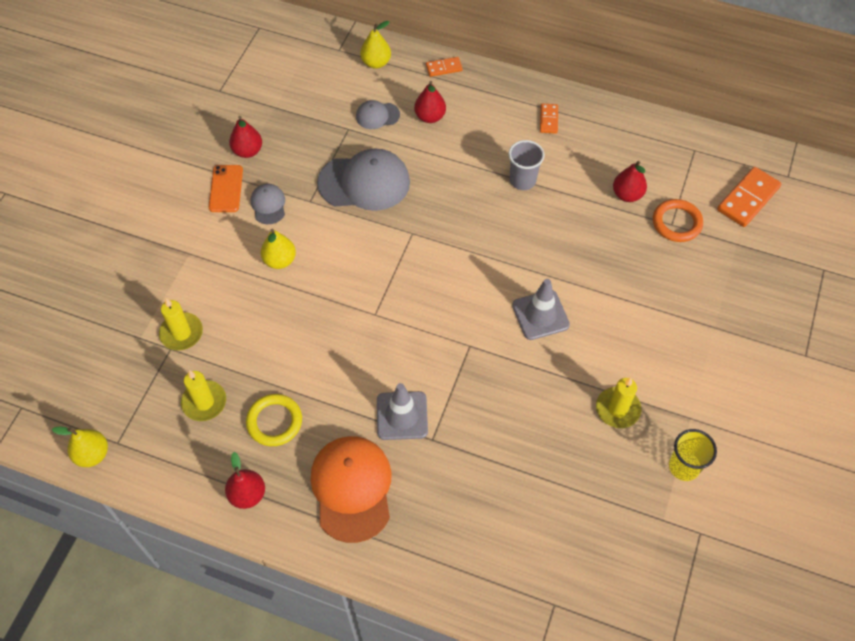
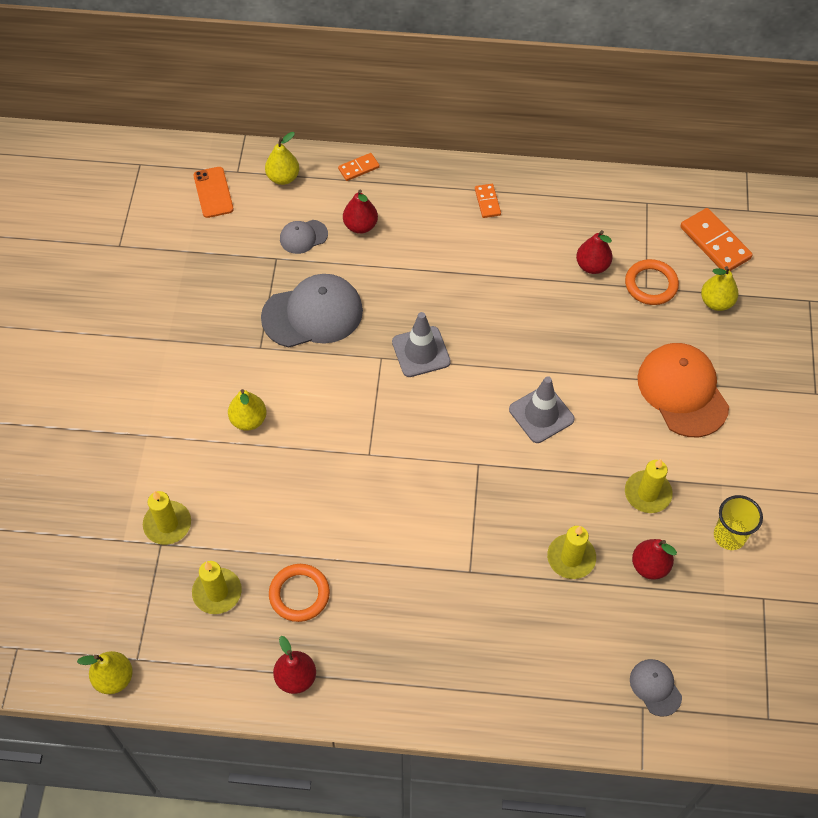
camera: 15 degrees left, 0 degrees up
orange phone [209,165,243,212] -> orange phone moved to [193,167,234,218]
red pear [229,116,262,158] -> red pear moved to [632,539,677,580]
yellow ring [246,394,302,446] -> orange ring [269,564,330,622]
grey cap [251,184,285,224] -> grey cap moved to [630,659,682,717]
orange cap [311,436,392,543] -> orange cap moved to [637,343,729,437]
grey traffic cone [377,383,428,440] -> grey traffic cone moved to [392,312,451,377]
grey cup [508,140,545,190] -> none
orange domino [717,167,781,227] -> orange domino turned 60 degrees counterclockwise [680,208,753,271]
none -> yellow candle [547,526,596,579]
none -> yellow pear [701,266,738,311]

